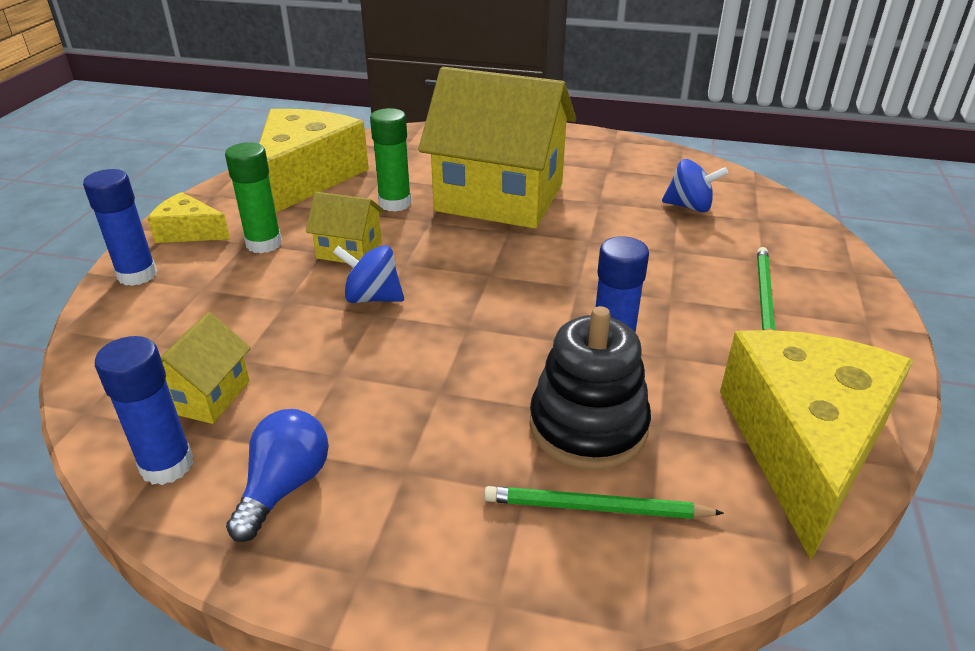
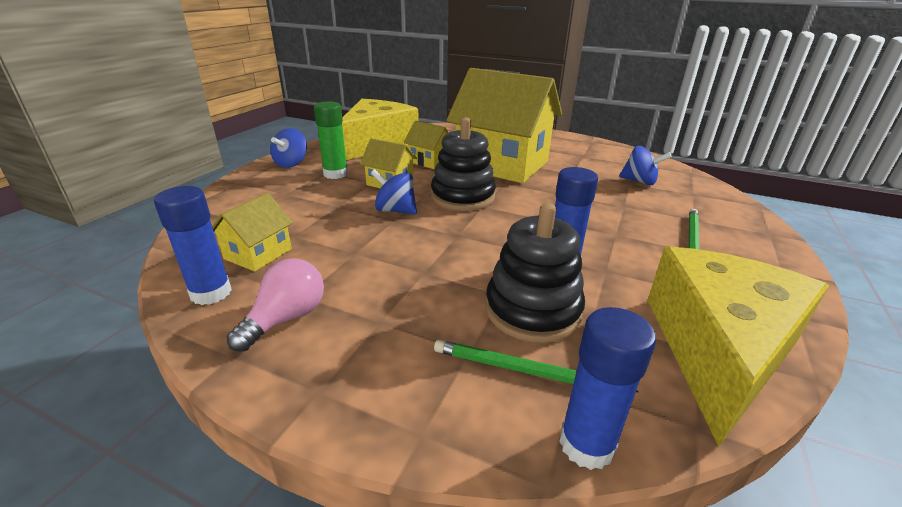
camera: 10 degrees right, 5 degrees down
blue glue stick [83,169,157,286] -> blue glue stick moved to [559,307,656,470]
yellow cheese [147,192,230,243] -> blue spinning top [270,128,307,168]
blue light bulb [226,409,329,542] -> pink light bulb [227,258,324,351]
green glue stick [370,108,411,212] -> yellow house [404,121,449,169]
none -> black stacking toy [431,118,496,211]

